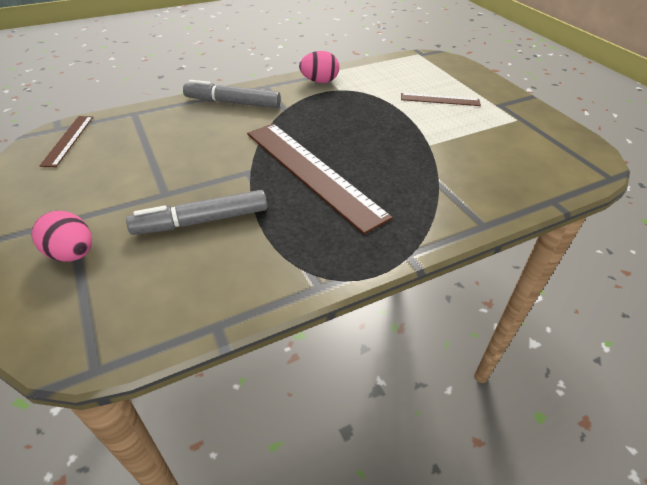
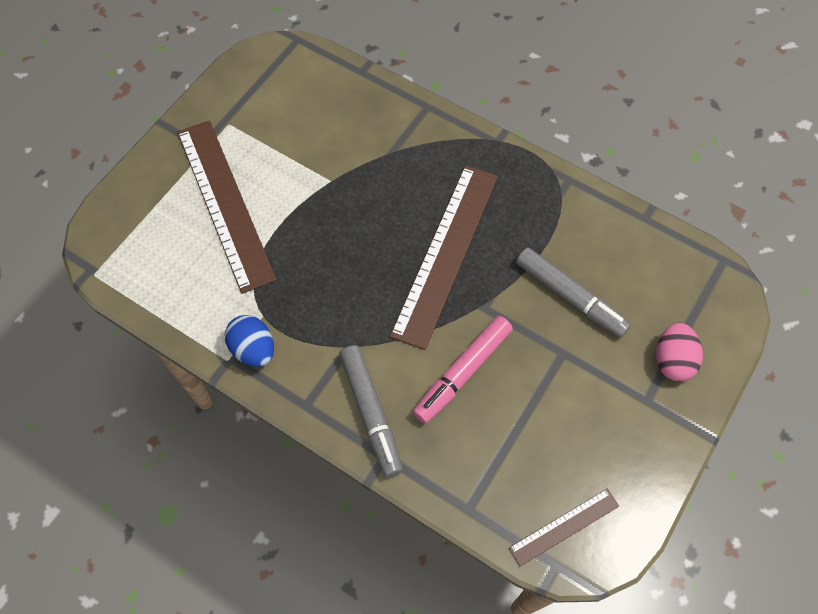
camera: 120 degrees left, 20 degrees up
pink egg [299,51,339,83] -> blue egg [225,315,274,367]
brown ruler [401,93,481,106] -> brown ruler [177,121,277,294], size x2.03
none -> pink marker [413,316,513,424]

